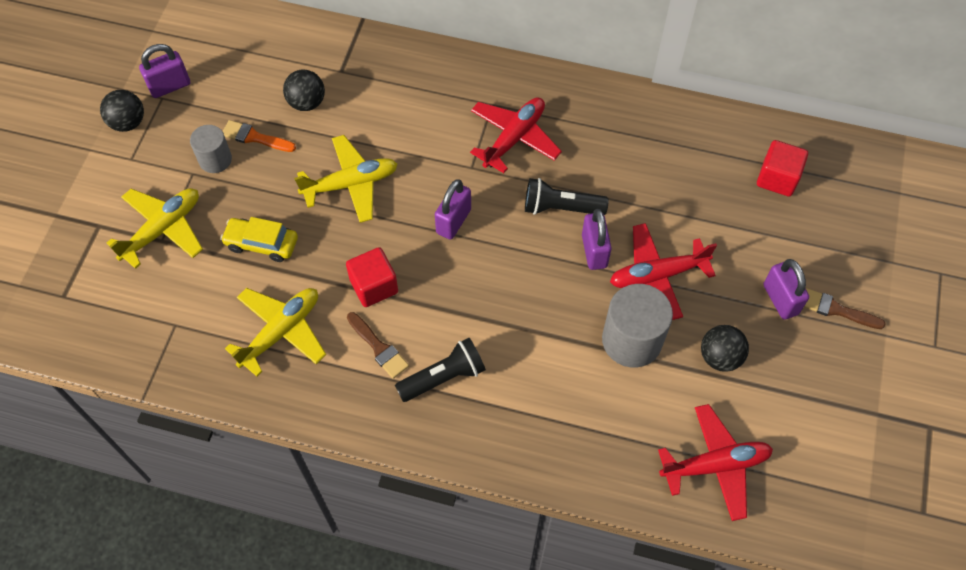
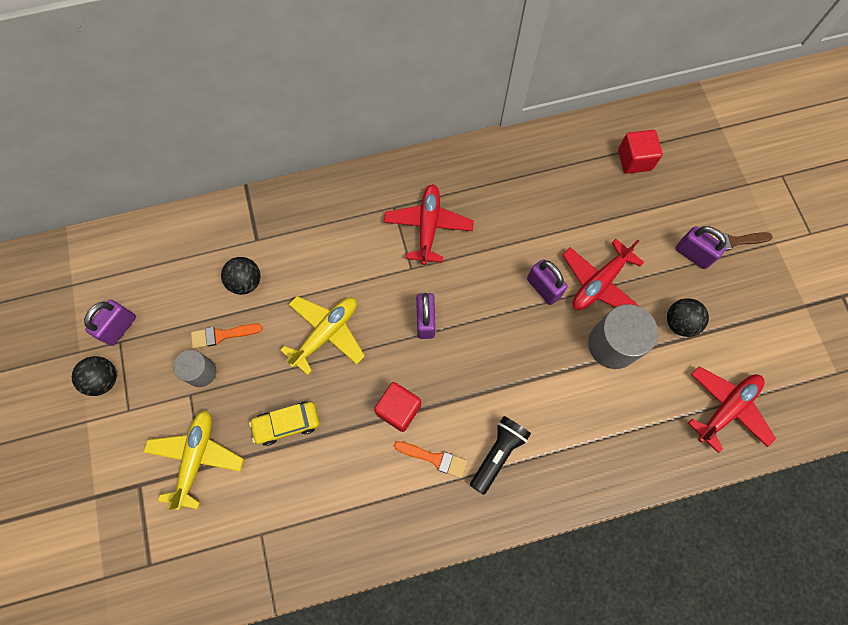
camera: 30 degrees left, 10 degrees up
yellow plane [225,288,326,377] -> none
brown brush [347,312,409,379] -> orange brush [394,441,467,478]
black flashlight [525,178,609,215] -> none

